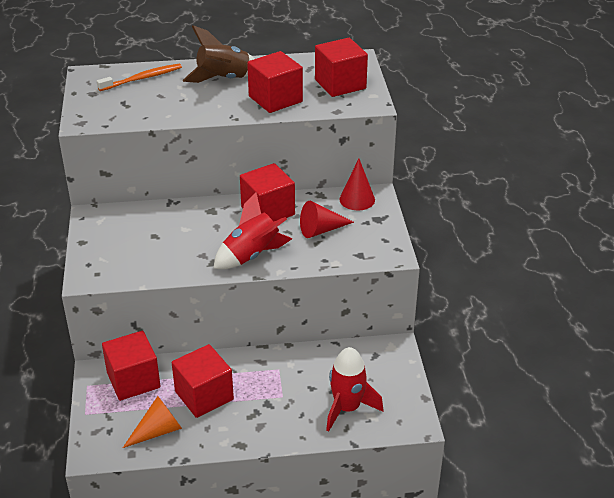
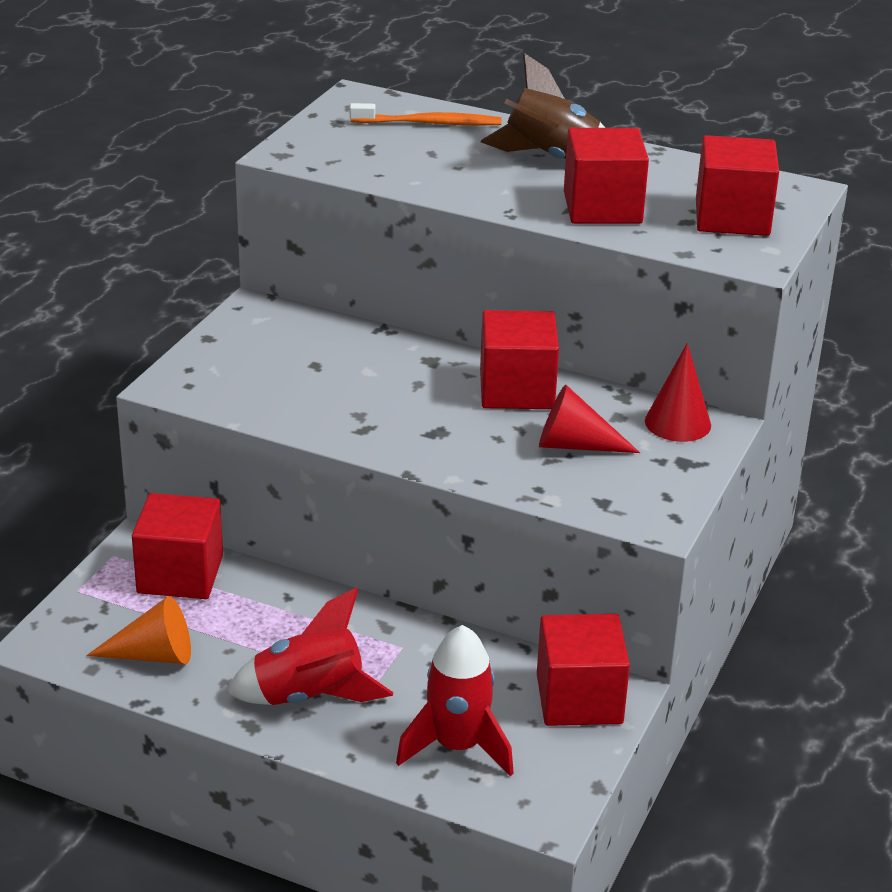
camera: 30 degrees right, 5 degrees down
red cube [172,344,234,418] -> red cube moved to [537,614,630,726]
red rocket [213,192,292,269] -> red rocket moved to [227,588,393,705]

